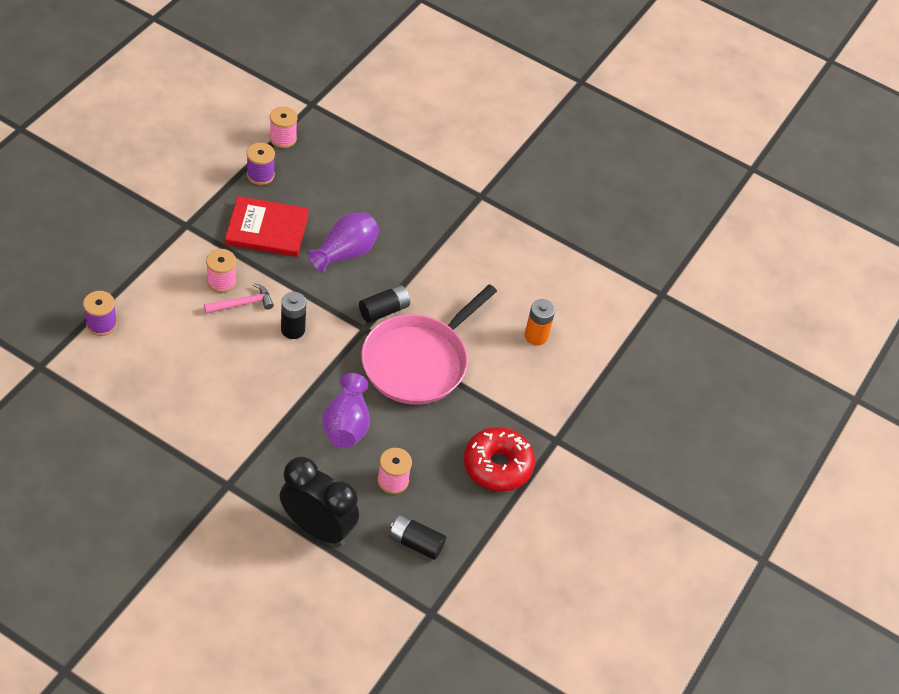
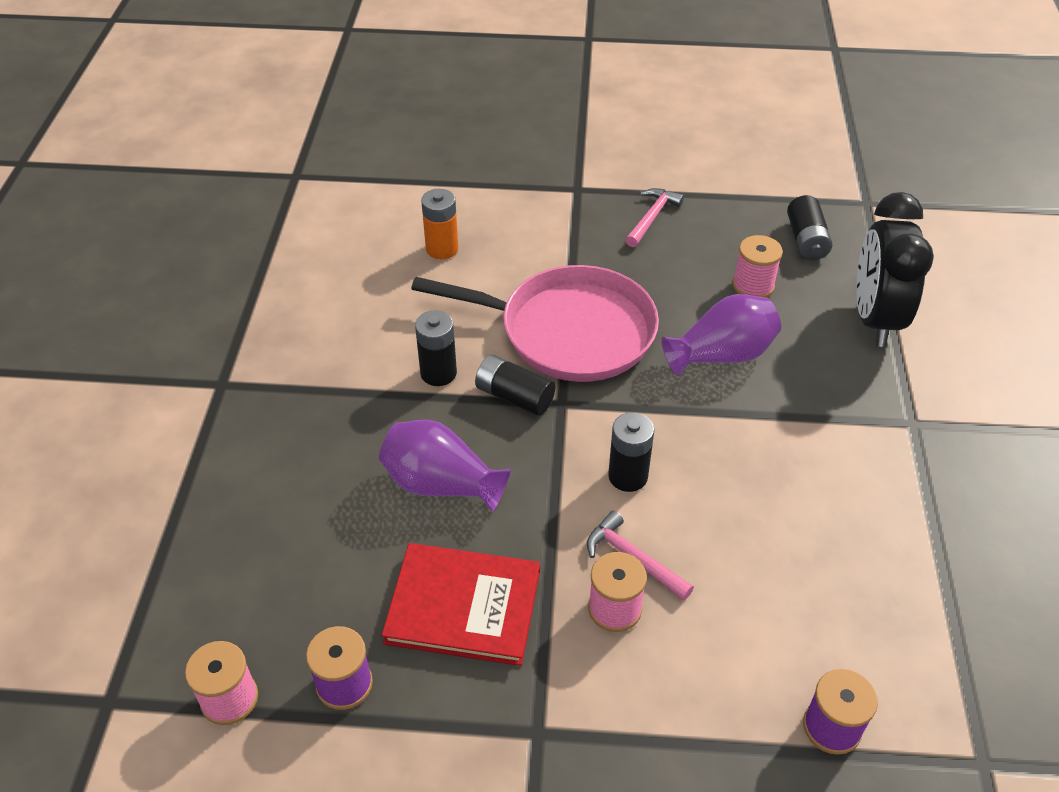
camera: 110 degrees left, 5 degrees down
red book [225,196,309,257] -> red book turned 60 degrees counterclockwise [382,543,540,666]
red donut [464,427,535,492] -> pink hammer [626,188,684,247]
none -> black battery [415,310,457,386]

